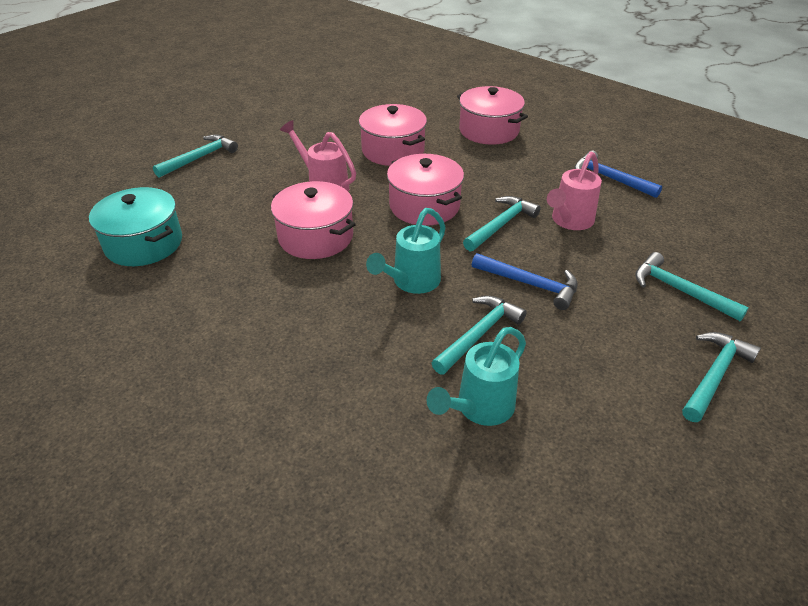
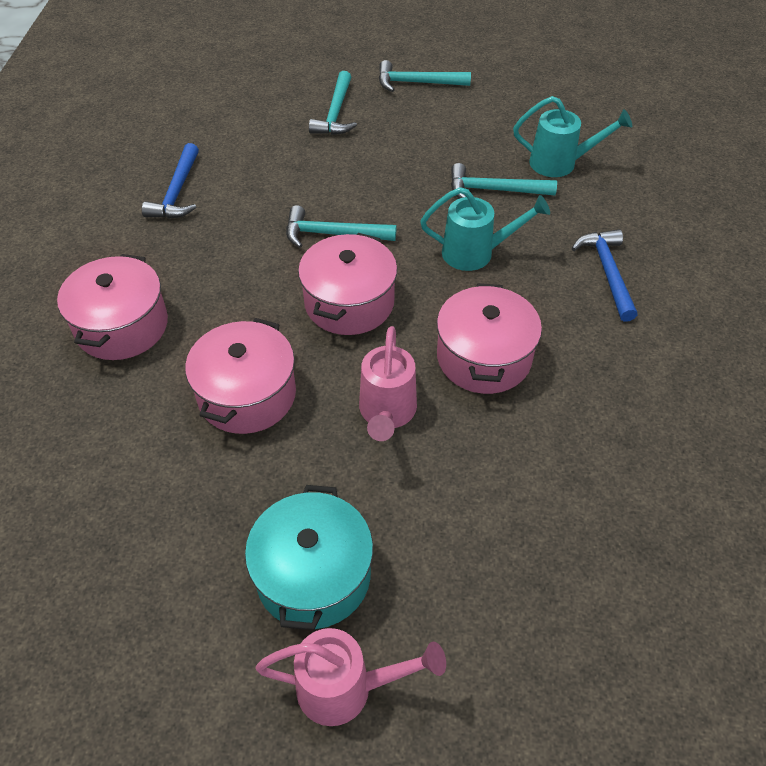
camera: 125 degrees left, 10 degrees up
turquoise pot [89,187,182,266] -> turquoise pot moved to [245,485,373,630]
turquoise hammer [153,134,238,178] -> none
blue hammer [472,253,578,310] -> blue hammer moved to [572,229,638,322]
pink watering can [547,152,602,230] -> pink watering can moved to [255,628,446,726]

